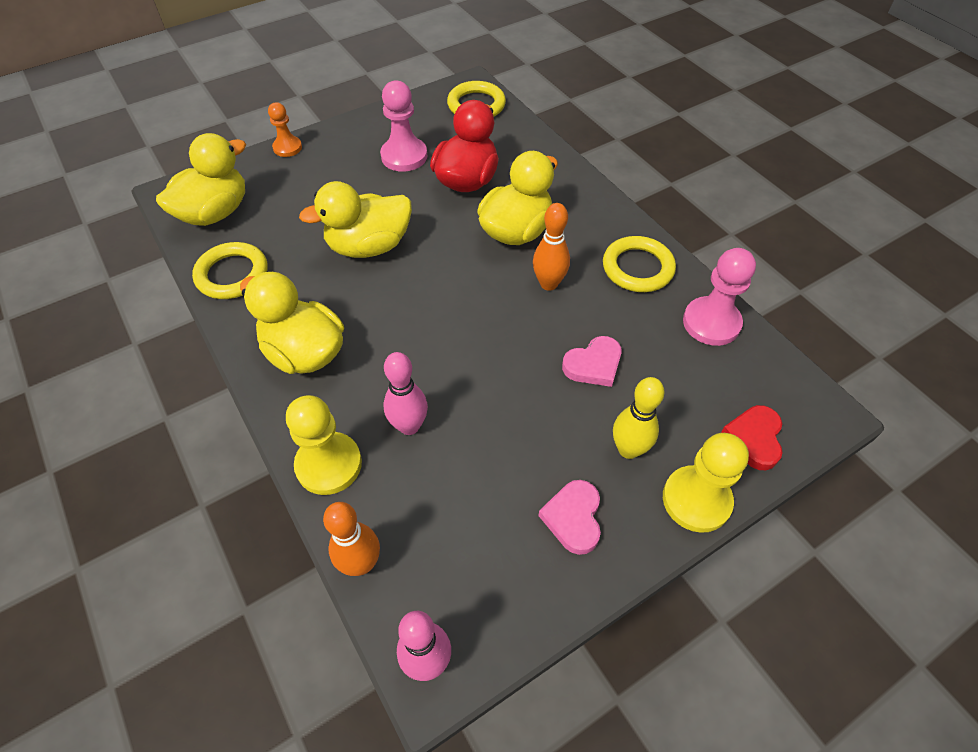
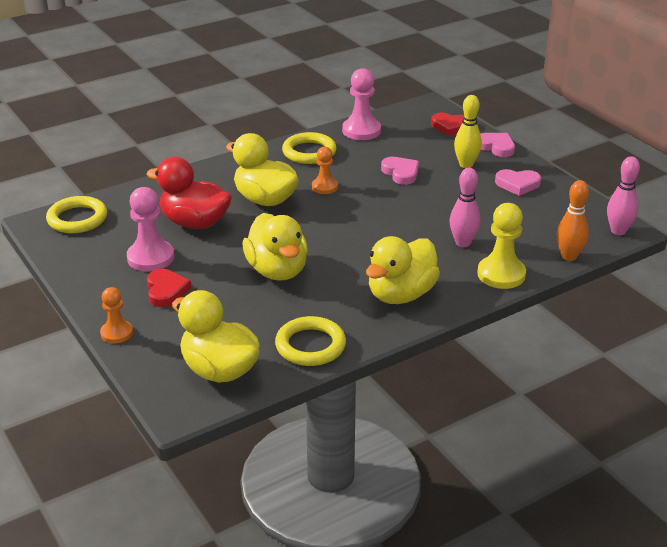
camera: 90 degrees left, 20 degrees down
orange bowling pin [533,203,570,291] -> orange pawn [312,147,338,194]
yellow pawn [663,433,749,533] -> pink heart [480,133,515,157]
none -> red heart [147,269,191,307]

